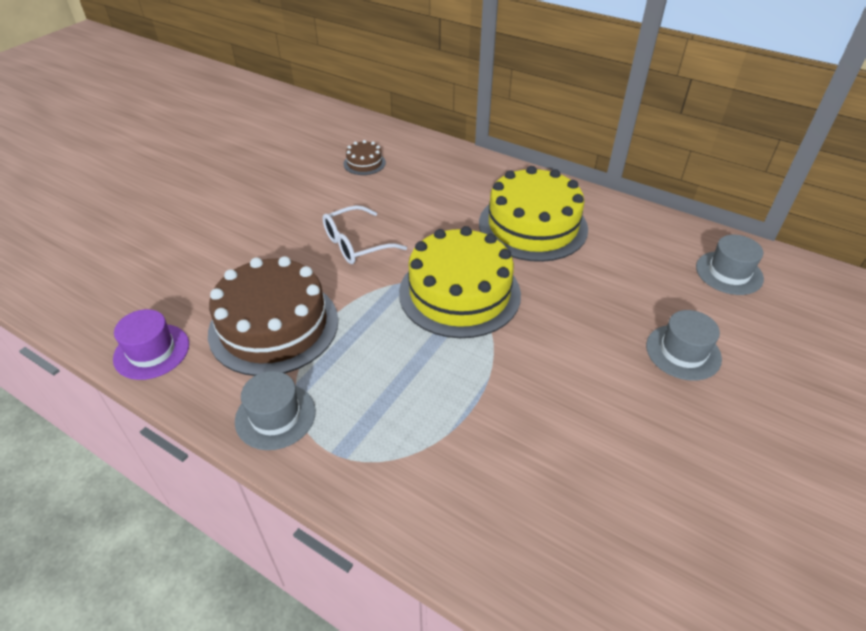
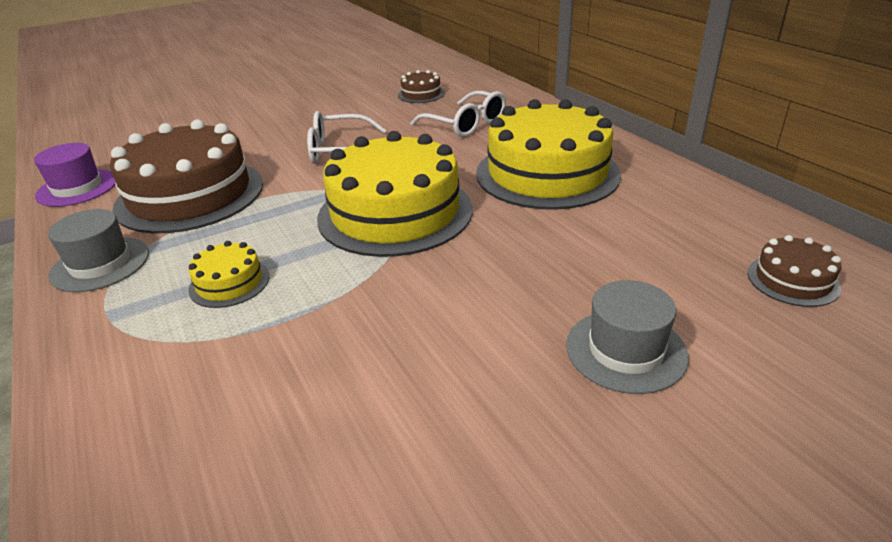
camera: 30 degrees right, 10 degrees down
grey hat [696,235,764,295] -> brown cake [748,235,841,307]
none -> yellow cake [188,241,270,308]
none -> white glasses [410,91,506,137]

